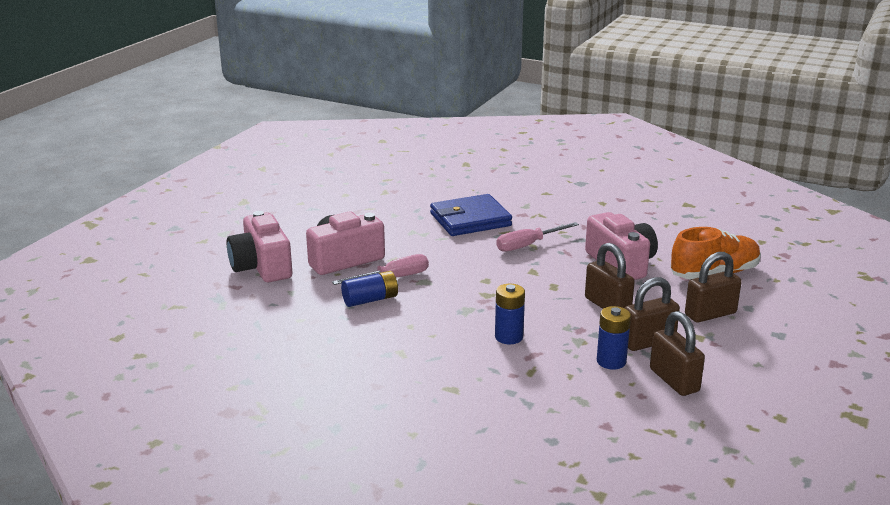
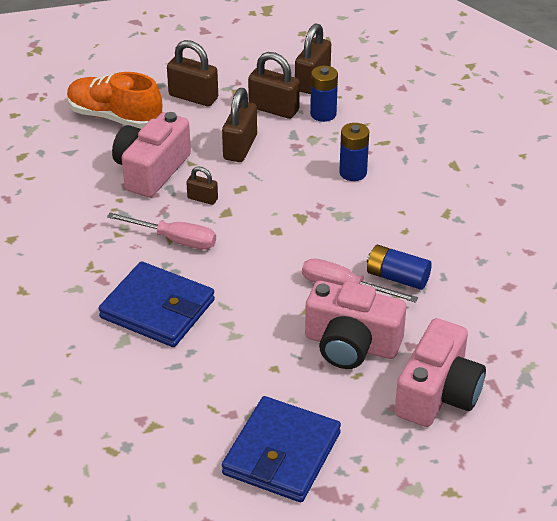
camera: 130 degrees left, 15 degrees up
none -> brown padlock [186,167,218,205]
none -> blue wallet [222,396,341,502]

